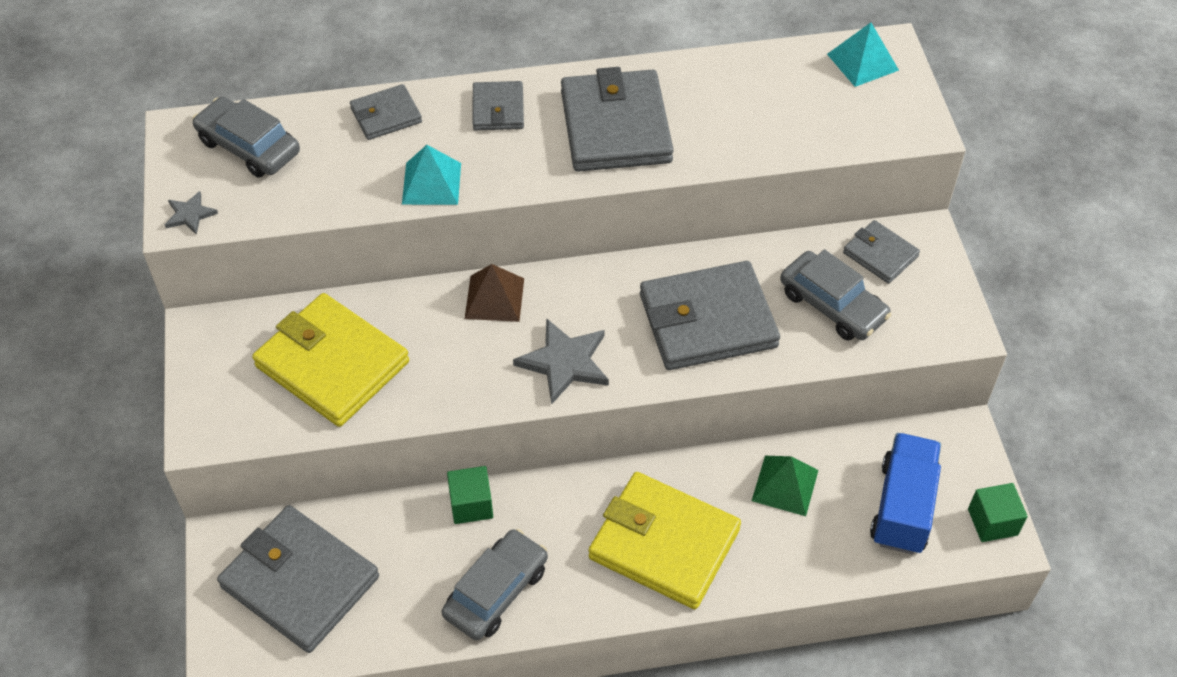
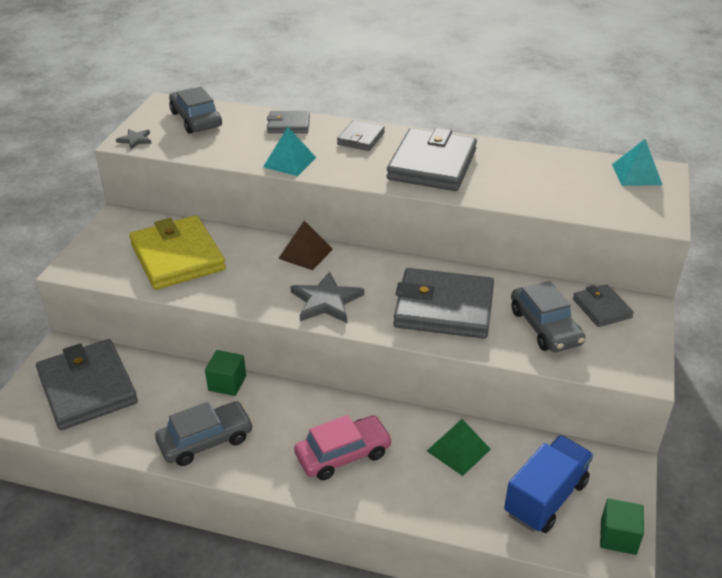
camera: 25 degrees right, 15 degrees down
yellow wallet [589,472,741,609] -> pink car [294,415,392,480]

